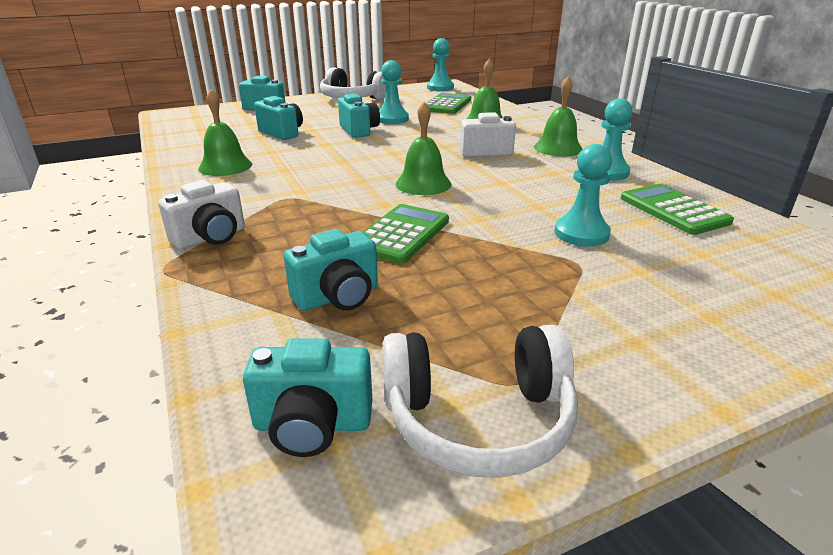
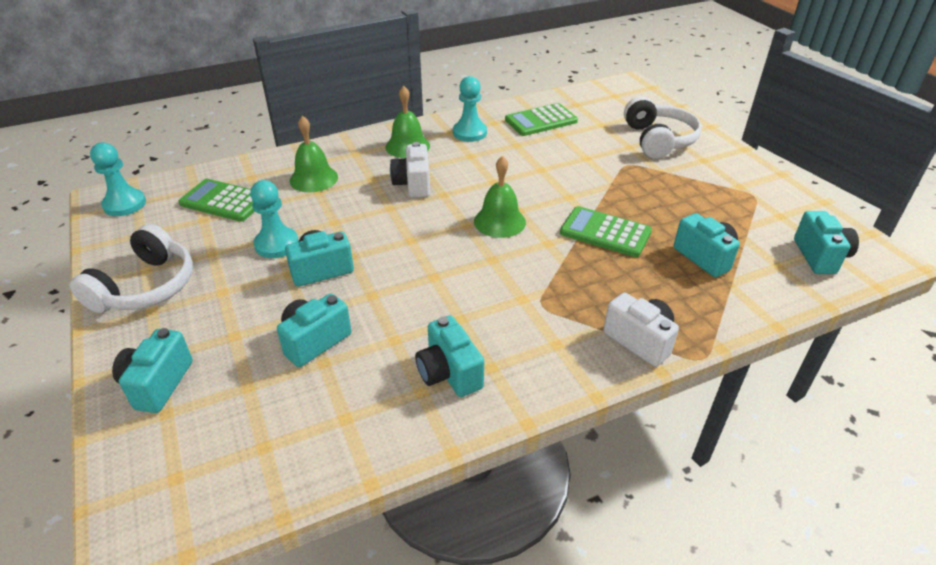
camera: 90 degrees left, 10 degrees up
green bell [198,89,252,176] -> turquoise camera [415,316,484,397]
white headphones [383,325,578,478] -> white headphones moved to [624,96,702,159]
turquoise pawn [554,144,612,247] -> none

